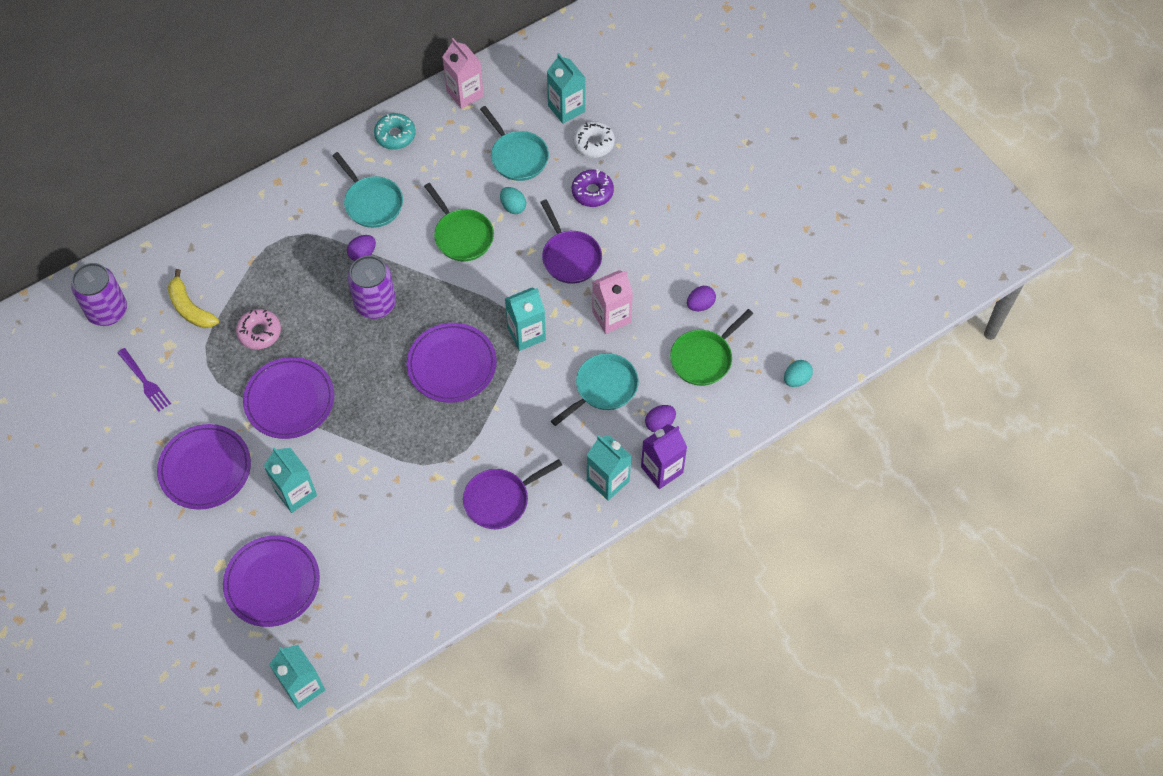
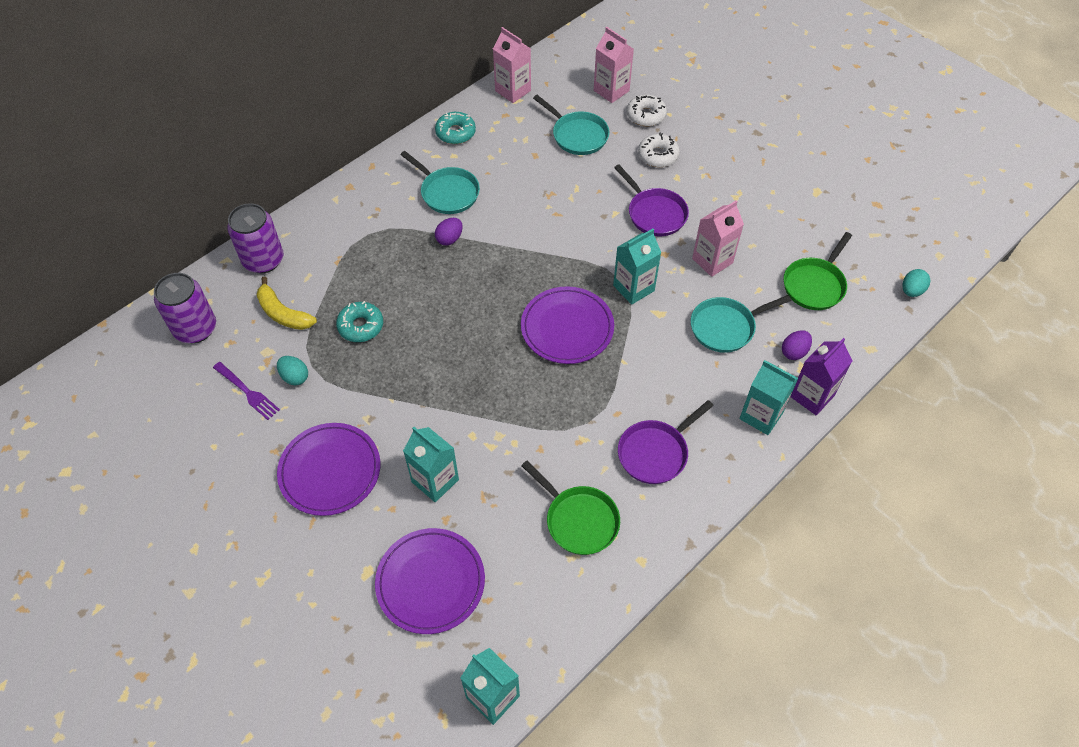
camera: 10 degrees left, 5 degrees down
pink donut [236,309,281,350] -> turquoise donut [336,301,383,342]
purple plate [243,357,334,439] -> none
purple can [348,256,396,319] -> purple can moved to [227,203,283,274]
green pan [424,183,494,261] -> green pan moved to [521,461,620,555]
turquoise egg [500,187,526,214] -> turquoise egg moved to [277,356,308,386]
turquoise carton [547,53,585,124] -> pink carton [594,27,634,103]
turquoise pan [551,353,639,426] -> turquoise pan turned 150 degrees counterclockwise [691,295,791,353]
purple donut [572,169,614,207] -> white donut [638,133,680,167]
purple egg [687,286,716,311] -> none

